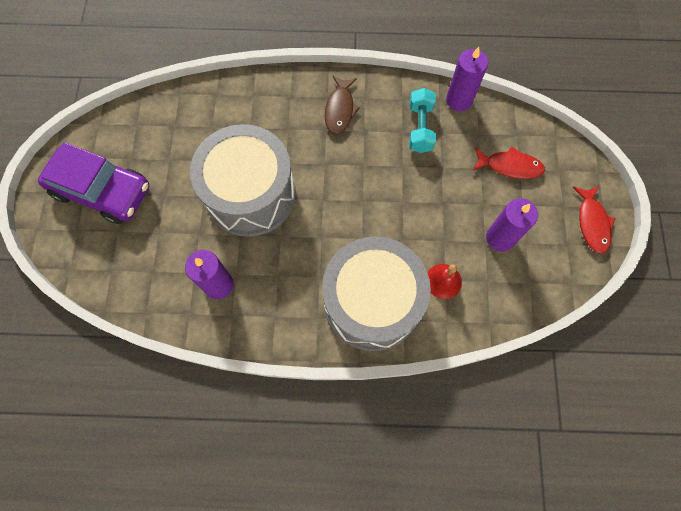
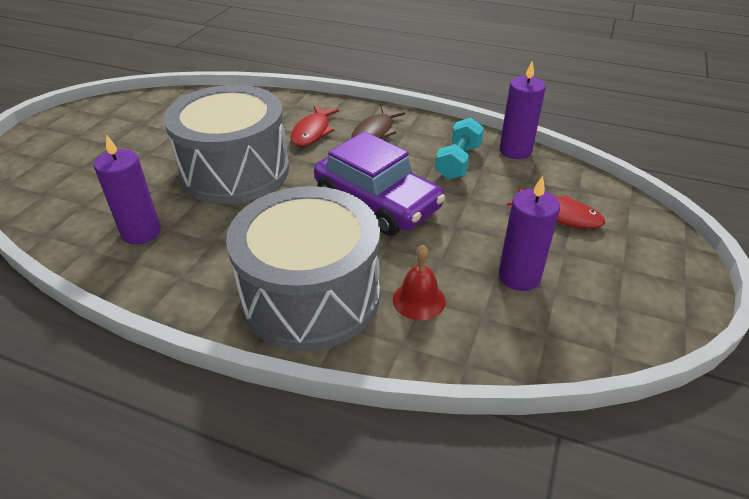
camera: 20 degrees right, 30 degrees down
purple car [38,142,150,224] -> purple car moved to [314,131,445,236]
red fish [573,186,615,254] -> red fish moved to [291,106,339,146]

